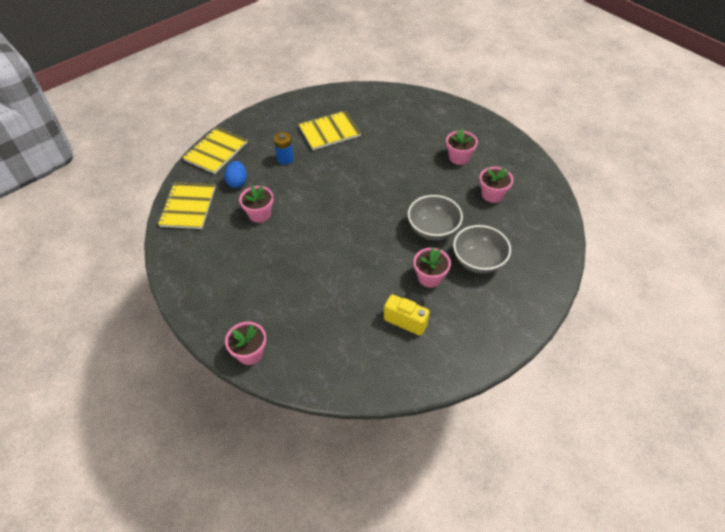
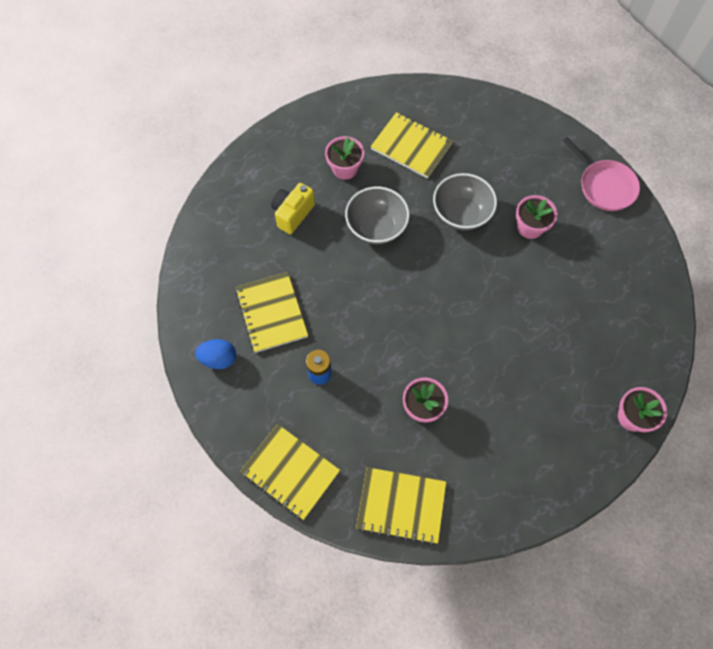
camera: 85 degrees left, 15 degrees up
blue egg [224,161,247,188] -> blue egg moved to [195,339,236,369]
yellow camera [384,293,430,336] -> yellow camera moved to [271,183,315,234]
grey bowl [453,225,511,274] -> grey bowl moved to [345,187,410,244]
pink flower pot [479,167,513,203] -> yellow notebook [371,112,453,179]
none -> pink pan [563,137,640,211]

